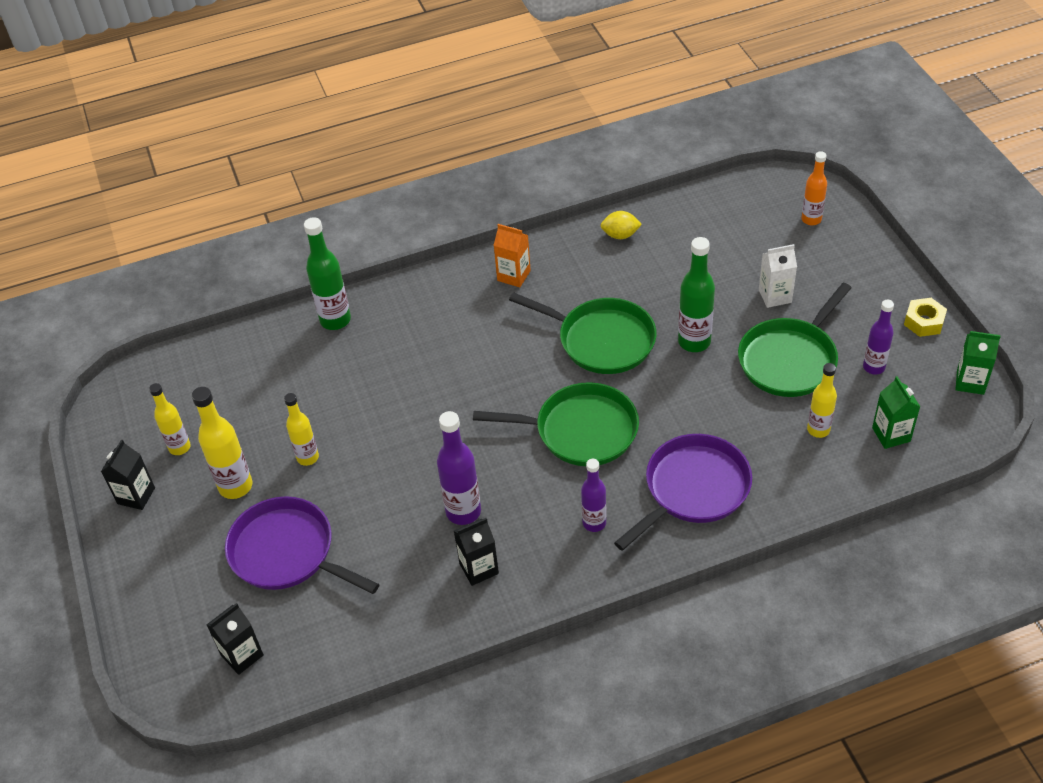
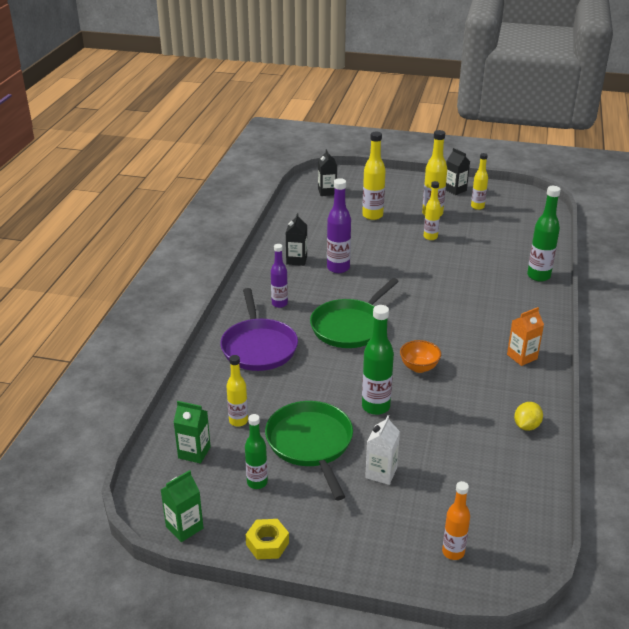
camera: 120 degrees right, 15 degrees down
purple pan [225,496,380,594] -> yellow bottle [362,132,386,220]
green pan [509,292,657,374] -> orange bowl [400,340,441,373]
purple bottle [863,300,894,375] -> green bottle [245,414,268,489]

